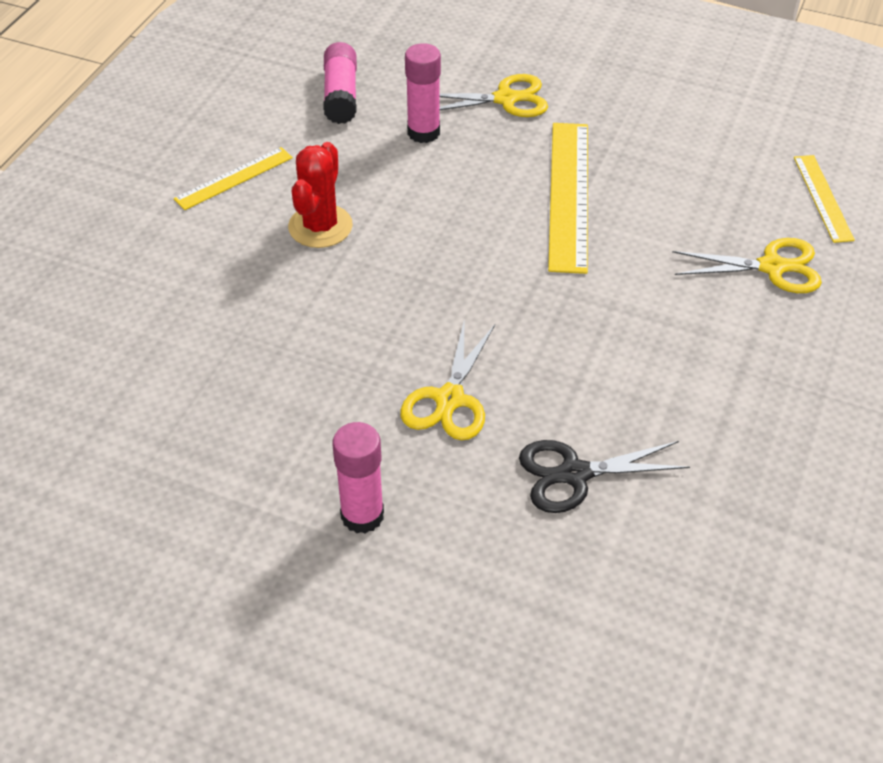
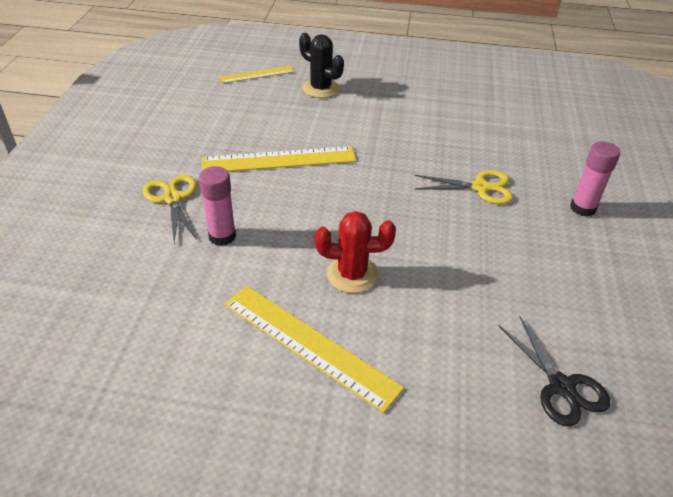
camera: 105 degrees left, 5 degrees down
yellow ruler [174,147,293,210] -> yellow ruler [224,286,404,413], size x1.73
pink glue stick [323,42,357,124] -> none
black scissors [519,440,690,513] -> black scissors moved to [498,316,610,426]
yellow scissors [672,238,822,293] -> black cactus [299,33,344,98]

